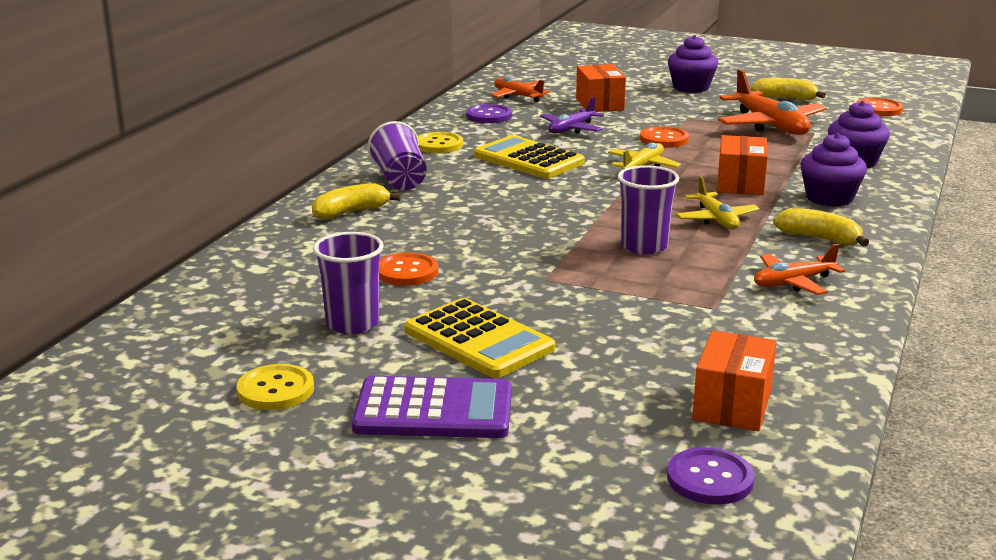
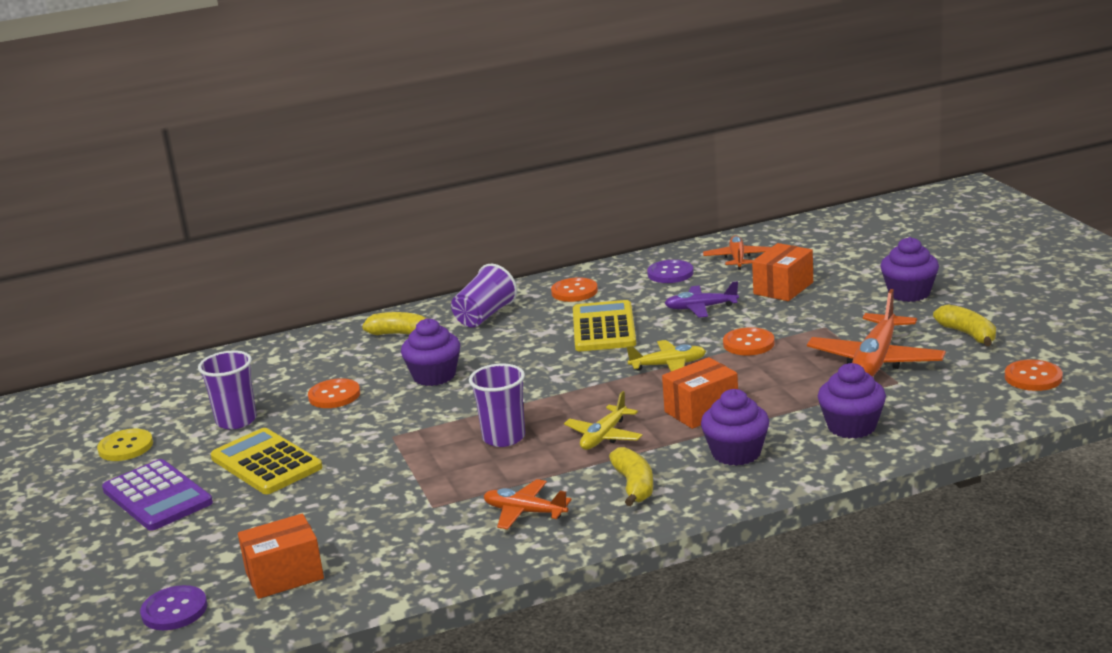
camera: 50 degrees right, 0 degrees up
yellow calculator [405,298,555,378] -> yellow calculator turned 135 degrees clockwise [211,428,323,494]
yellow button [418,132,463,153] -> orange button [551,277,598,302]
none -> purple cupcake [401,318,460,386]

